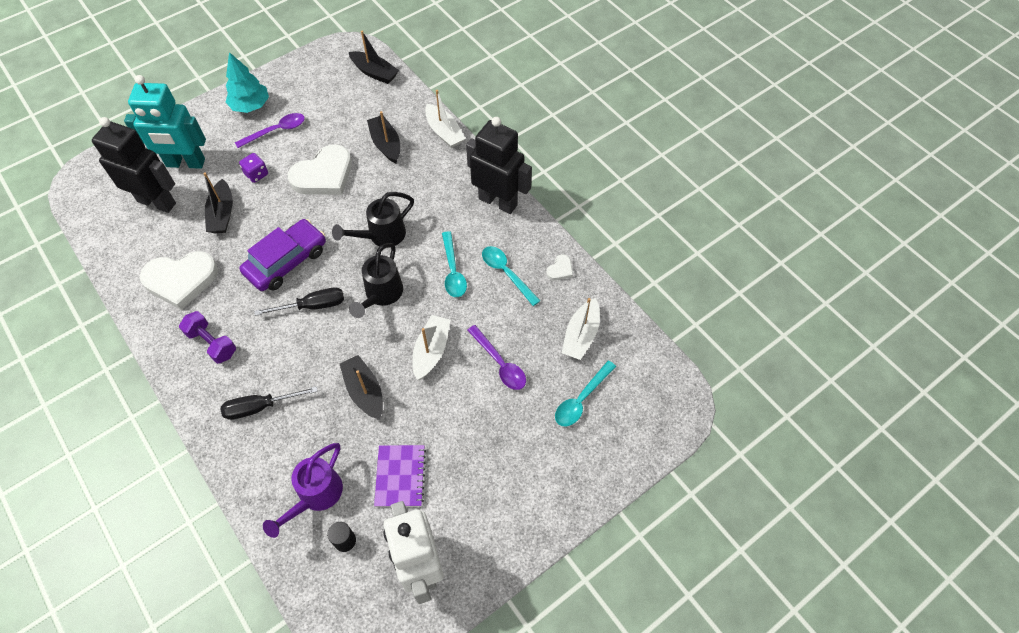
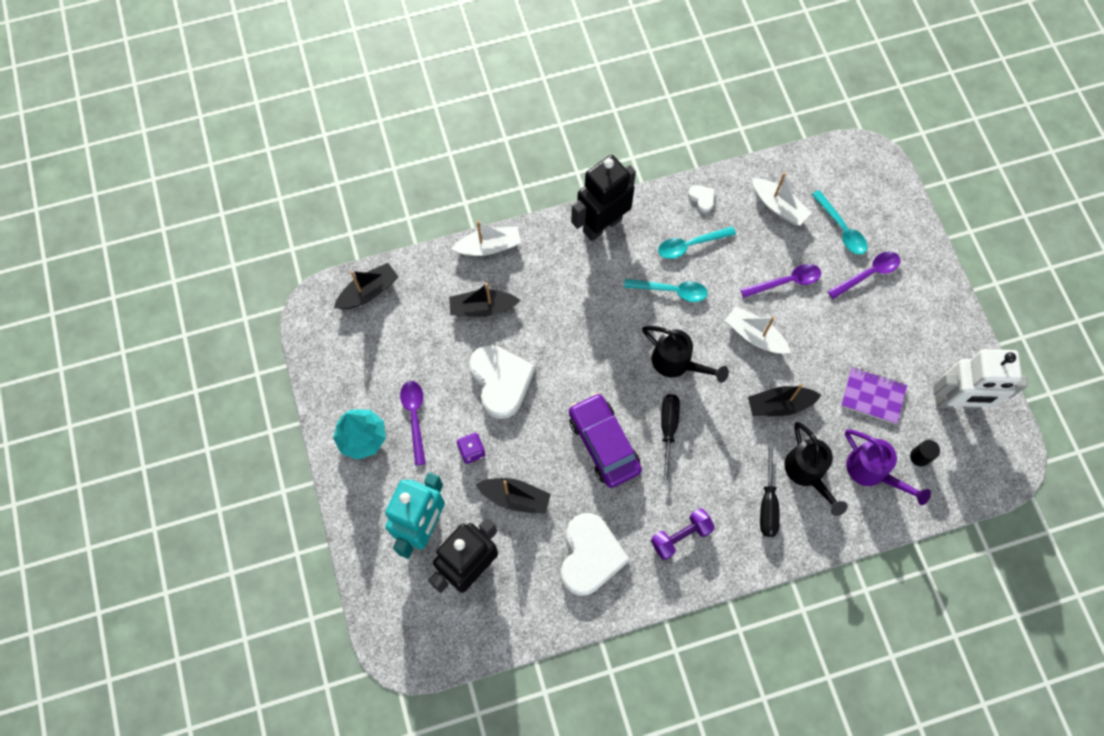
camera: 70 degrees left, 10 degrees up
black watering can [332,192,414,246] -> black watering can moved to [784,422,848,516]
none -> purple spoon [827,251,901,299]

